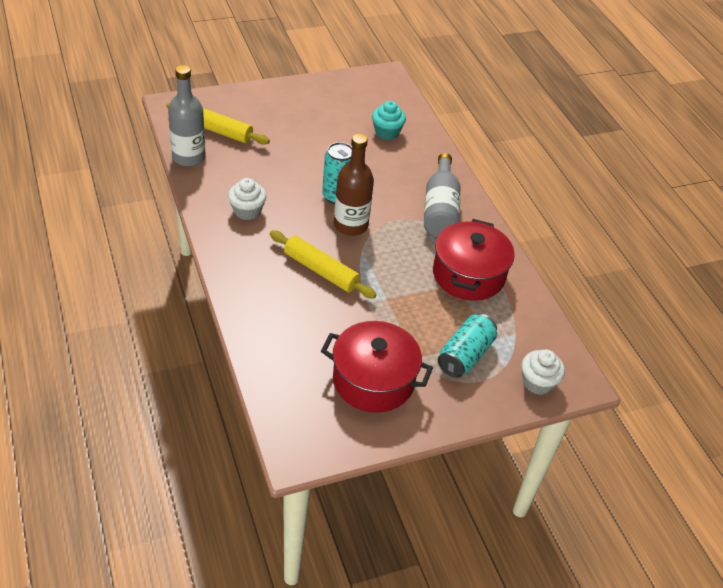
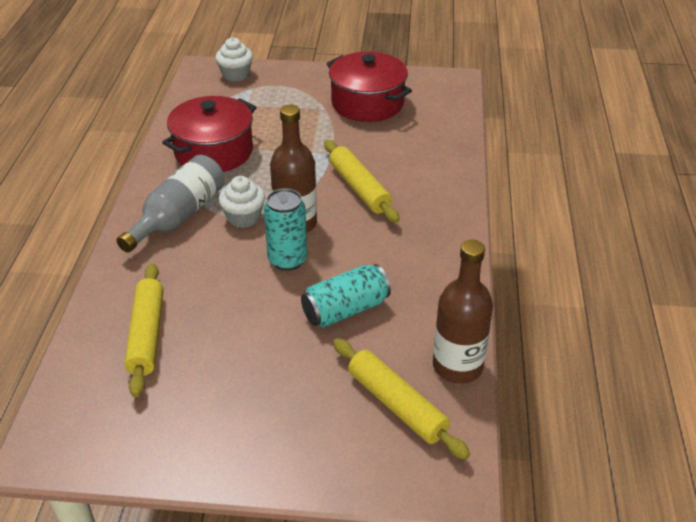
camera: 150 degrees left, 5 degrees down
grey bottle [168,65,206,167] -> brown bottle [433,240,493,383]
white cupcake [228,178,267,220] -> white cupcake moved to [219,176,265,228]
turquoise cupcake [372,101,406,140] -> yellow rolling pin [124,263,164,397]
turquoise can [438,314,497,378] -> turquoise can moved to [301,264,391,327]

